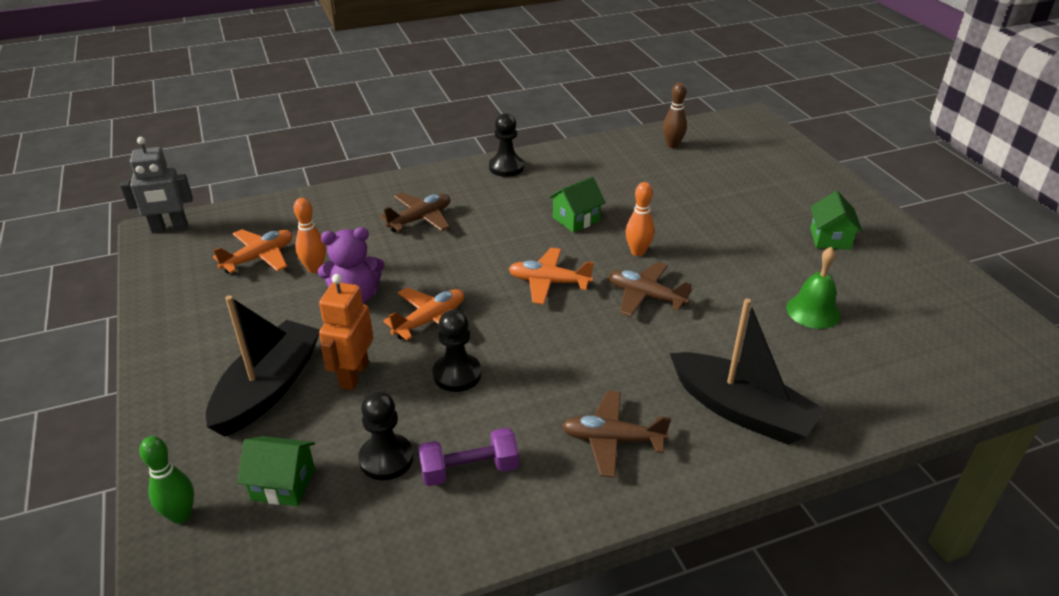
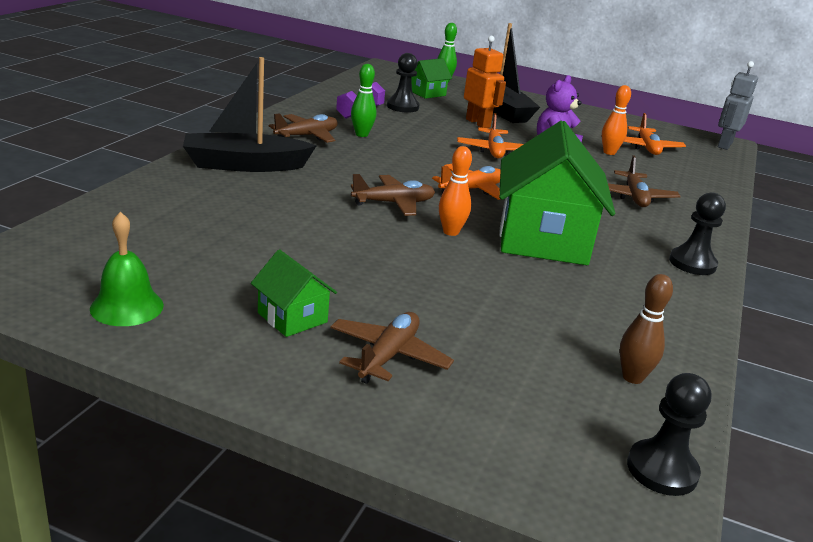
camera: 130 degrees right, 10 degrees down
black pawn [433,310,481,392] -> black pawn moved to [627,373,711,496]
green house [549,177,606,233] -> green house [499,121,615,265], size x2.15
green bell [786,247,841,329] -> green bell moved to [90,212,164,326]
none -> brown plane [330,312,454,384]
none -> green bowling pin [351,64,376,137]

